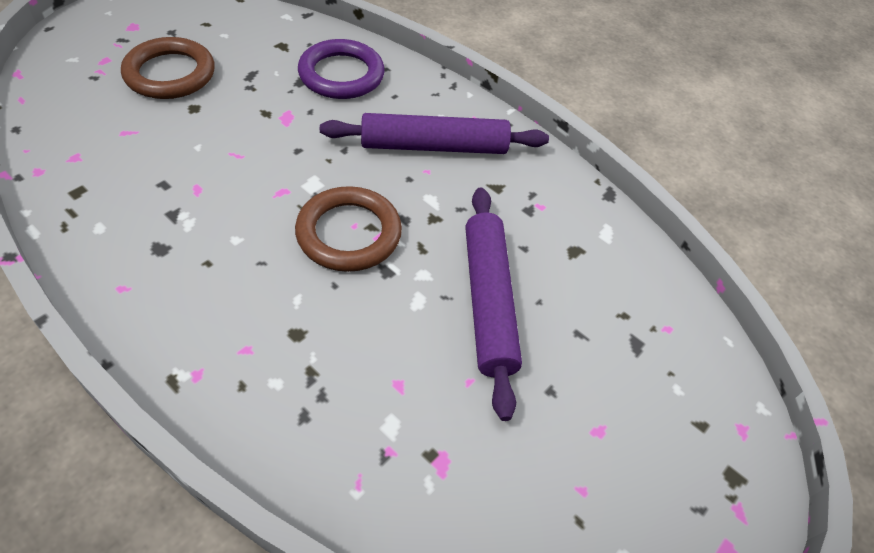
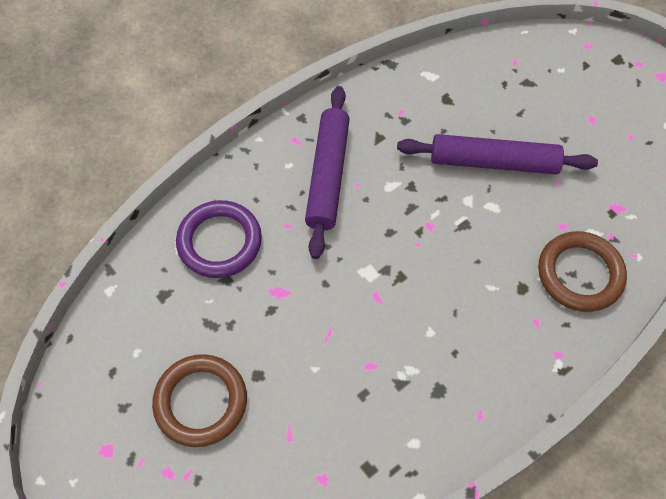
camera: 75 degrees left, 10 degrees up
brown ring [295,186,402,272] -> brown ring moved to [538,231,627,312]

